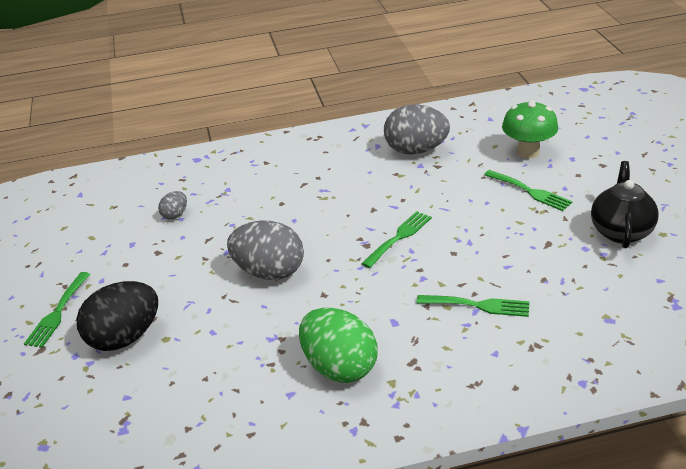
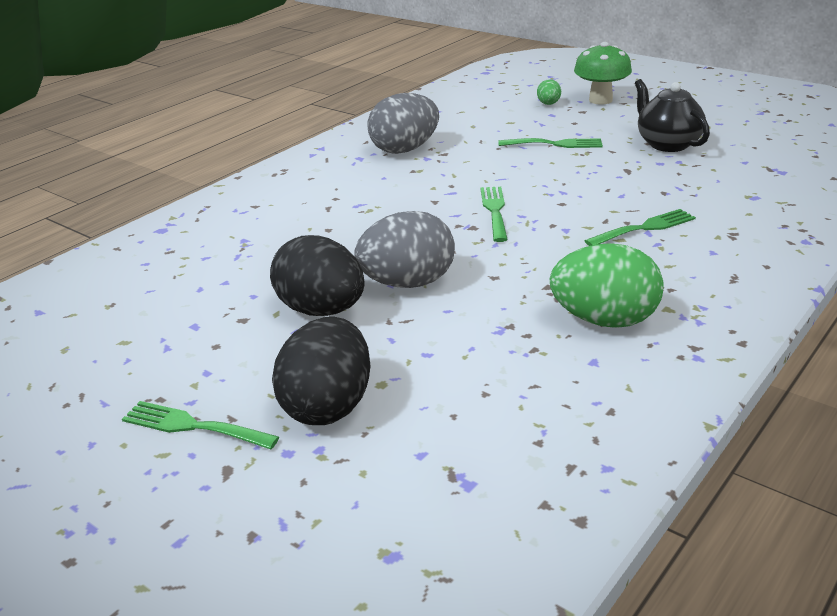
camera: 40 degrees left, 5 degrees down
green fork [24,272,90,348] -> green fork turned 135 degrees clockwise [122,401,279,449]
grey egg [158,191,187,220] -> none
green mushroom [502,100,558,159] -> green mushroom moved to [574,42,632,105]
none -> black egg [270,235,365,316]
none -> green egg [537,79,561,105]

